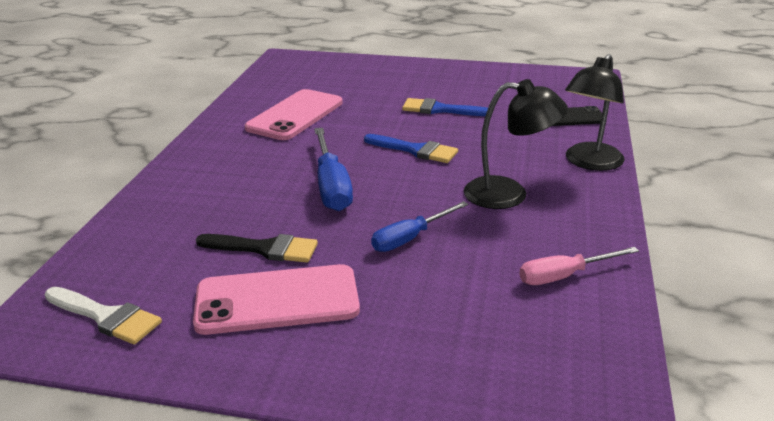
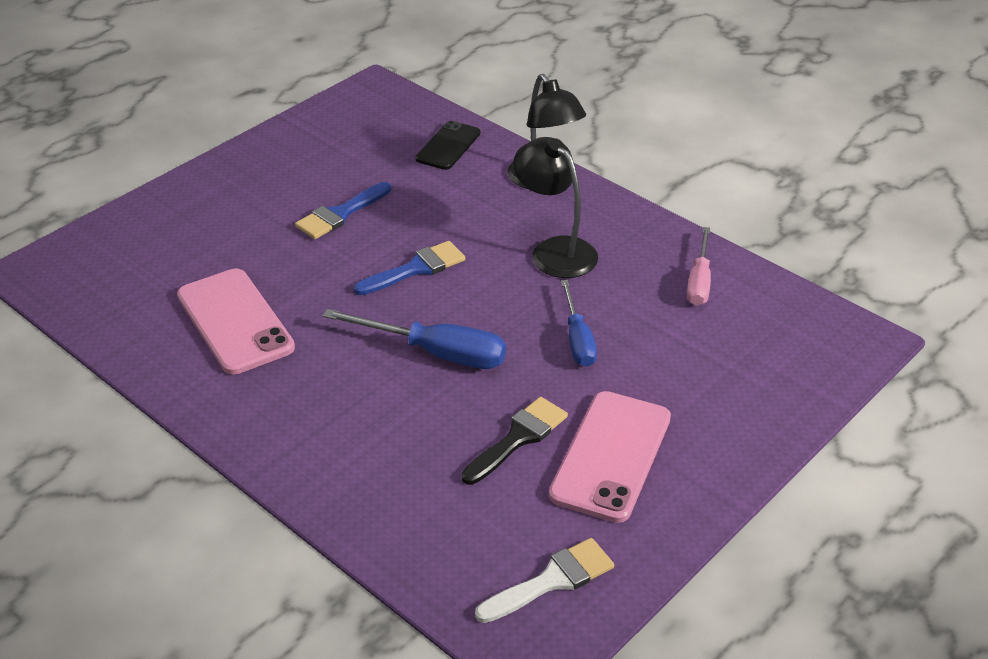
camera: 60 degrees left, 10 degrees up
black lamp [464,79,568,209] -> black lamp turned 75 degrees counterclockwise [513,137,598,278]

